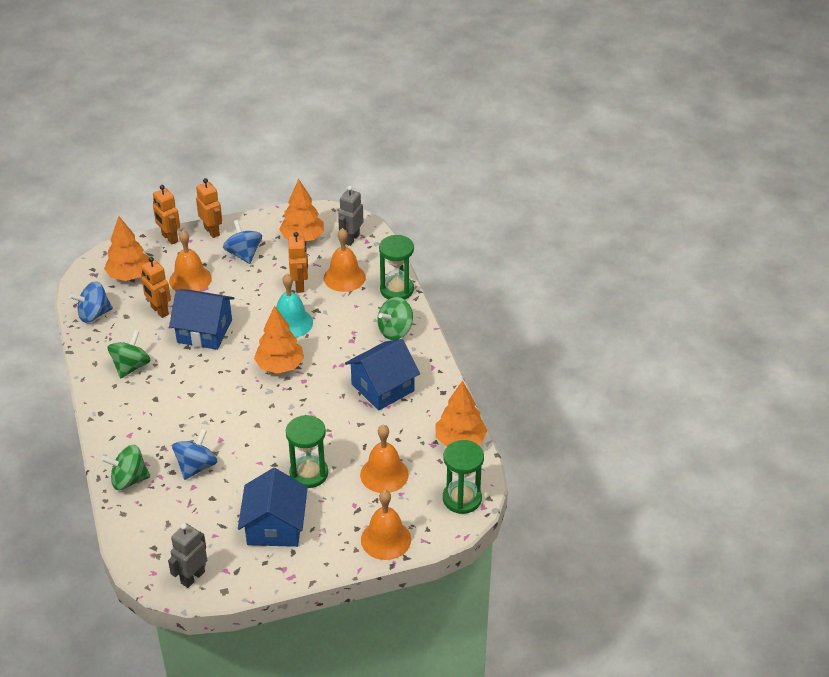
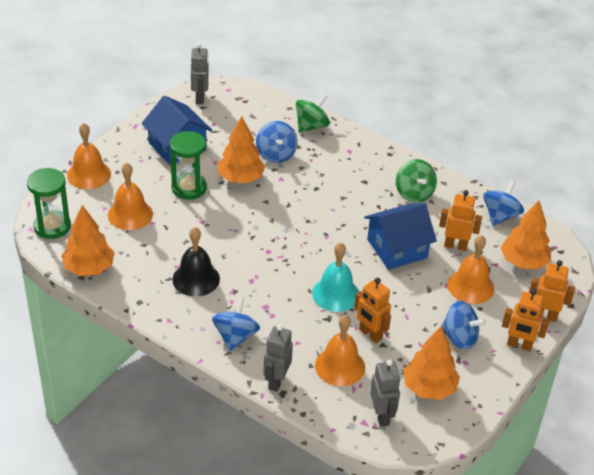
camera: 140 degrees right, 0 degrees up
orange tree [254,306,304,374] -> orange tree moved to [217,116,265,183]
blue house [345,339,420,410] -> black bell [172,227,220,297]
green spinning top [377,297,413,340] -> blue spinning top [212,297,260,351]
green hourglass [379,235,414,300] -> grey robot [263,325,293,392]

